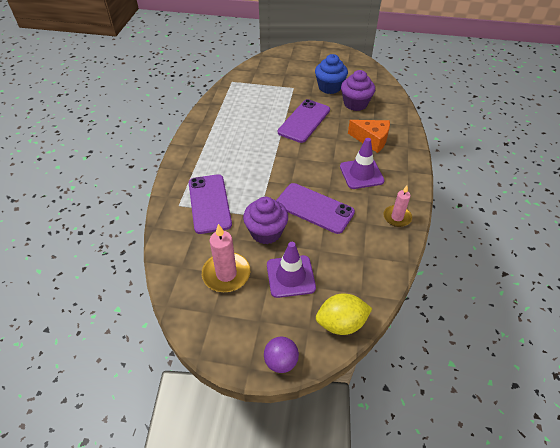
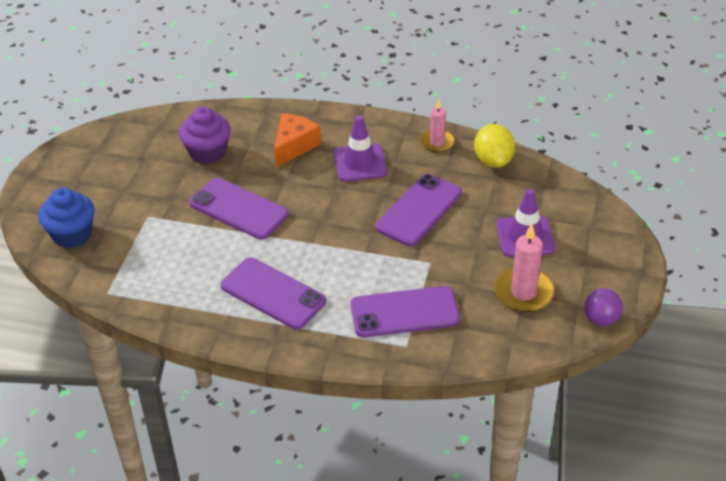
camera: 85 degrees left, 5 degrees down
purple cupcake [243,197,288,244] -> none
purple ball [264,337,299,373] -> purple ball moved to [584,288,623,326]
blue cupcake [315,54,348,94] -> blue cupcake moved to [39,188,95,248]
yellow lemon [316,293,372,335] -> yellow lemon moved to [474,124,515,168]
none -> purple phone [220,258,326,330]

